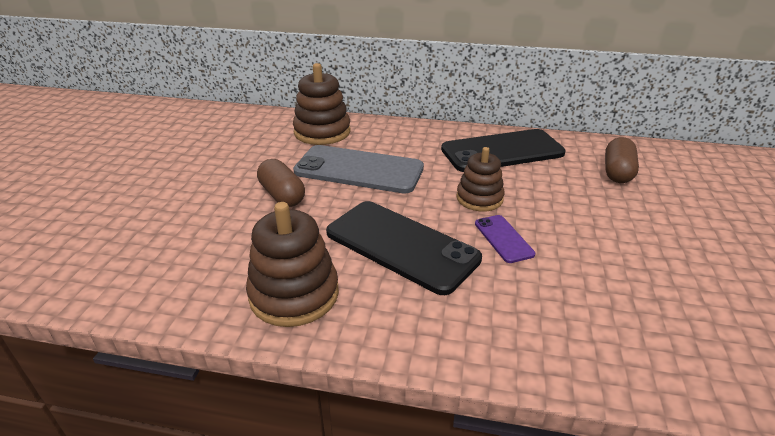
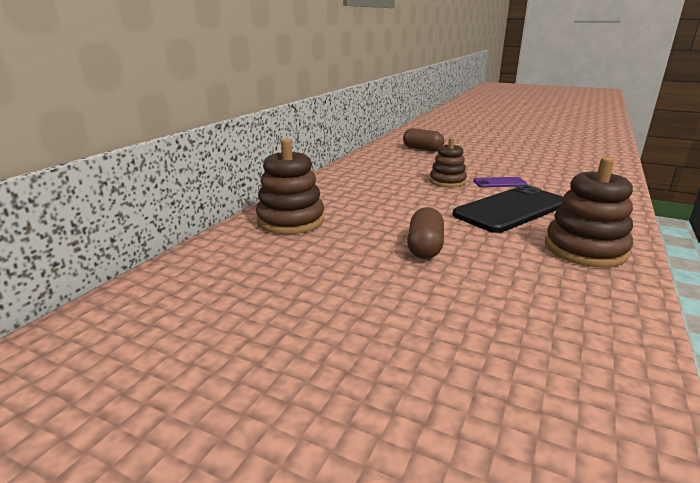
camera: 75 degrees left, 10 degrees down
brown capsule [257,159,305,207] -> brown capsule turned 60 degrees counterclockwise [407,207,444,259]
grey phone [293,145,424,194] -> none
black phone [441,129,566,172] -> none

